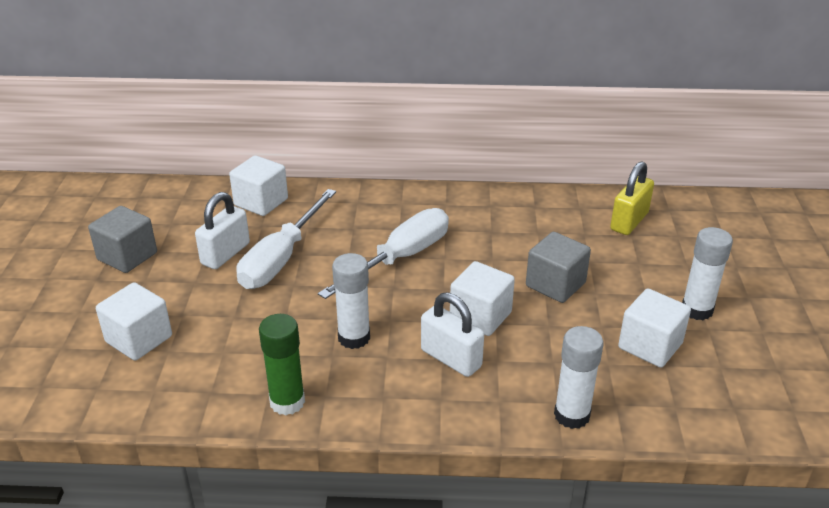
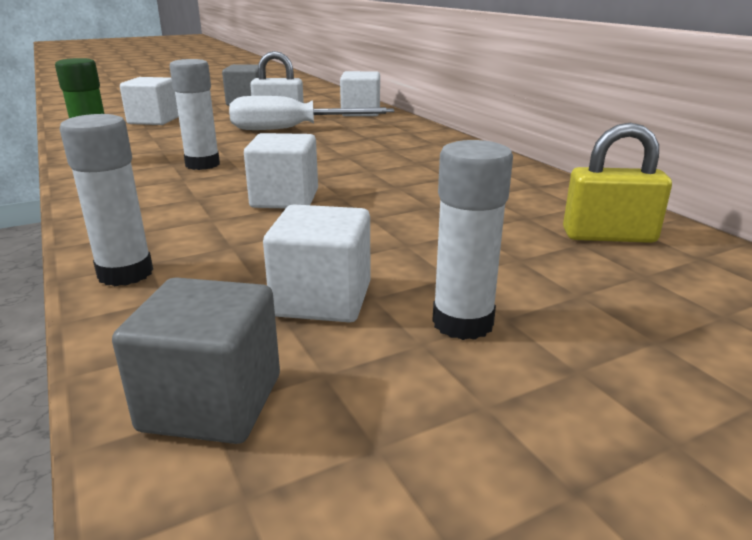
camera: 60 degrees right, 10 degrees down
white screwdriver [318,208,449,299] -> none
white padlock [421,292,484,377] -> none
grey cube [526,232,591,303] -> grey cube moved to [112,277,280,444]

